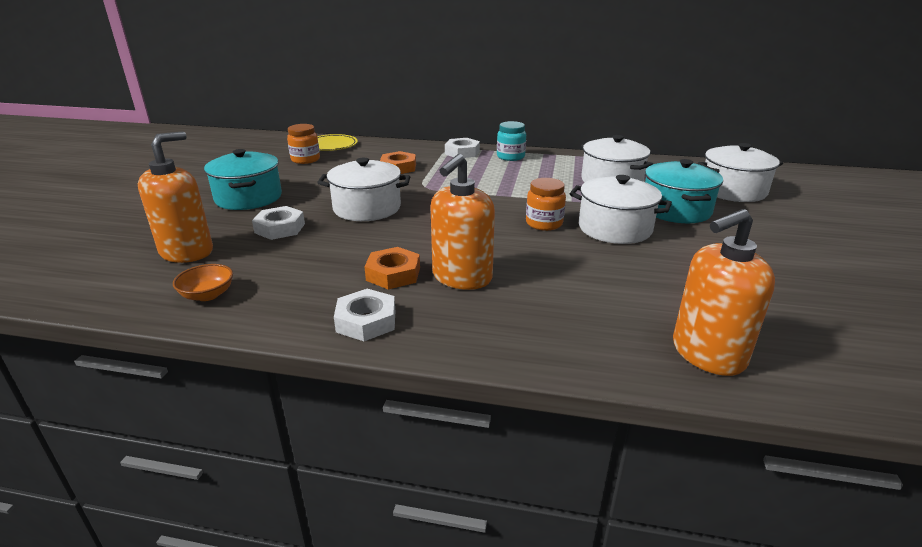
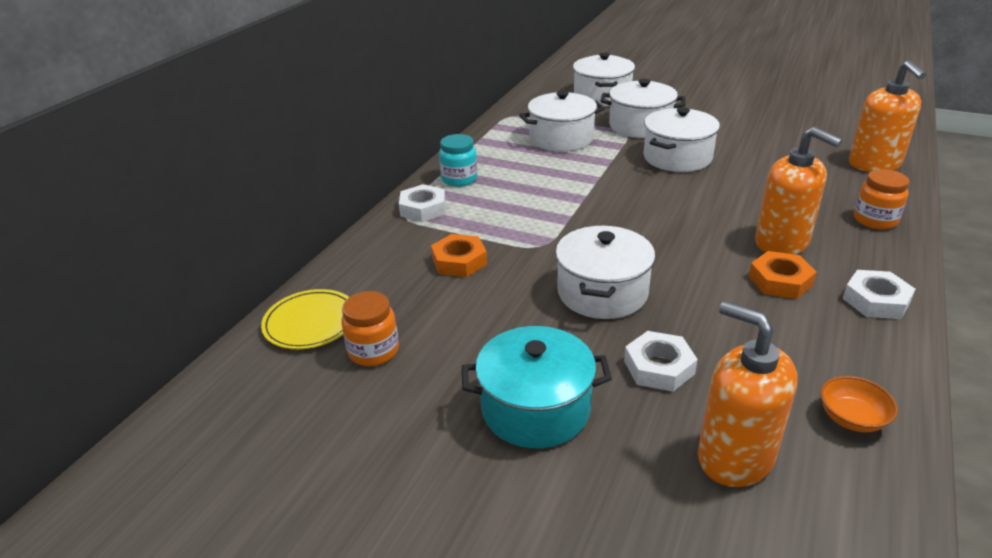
camera: 75 degrees left, 5 degrees up
orange jar [526,178,566,231] -> orange jar moved to [854,169,909,229]
turquoise pot [645,159,723,223] -> white pot [601,79,685,138]

